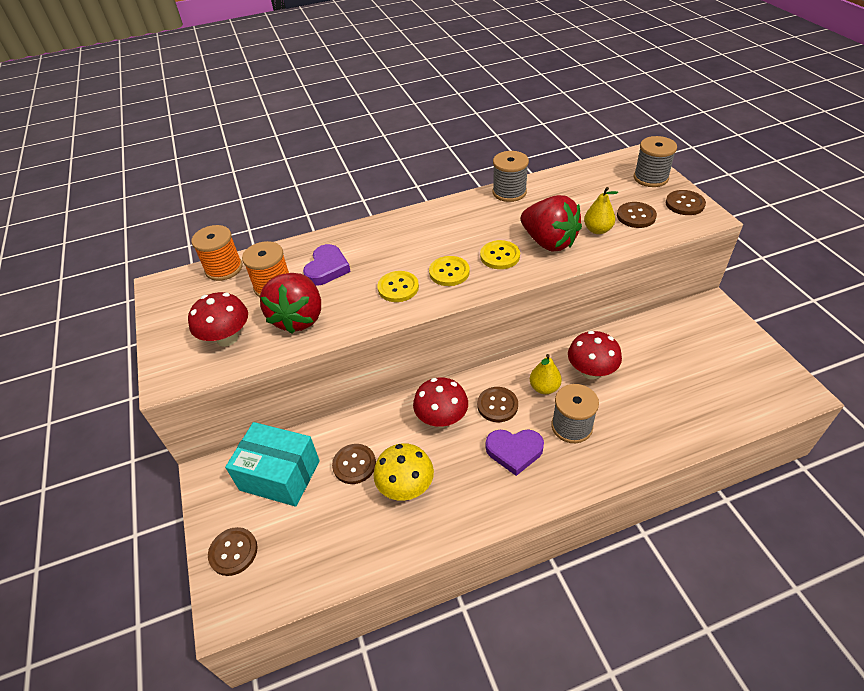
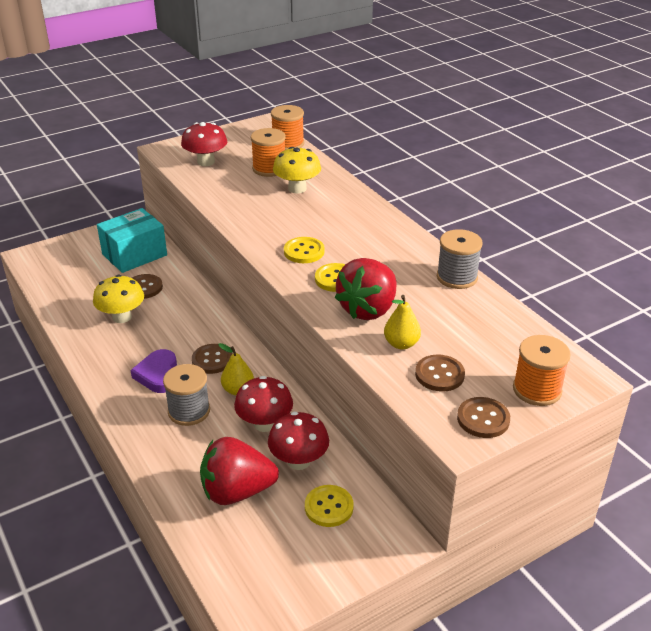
camera: 75 degrees right, 10 degrees down
brown button [208,527,258,576] -> none
turquoise box [225,422,320,507] -> turquoise box turned 45 degrees clockwise [97,208,167,273]
red strawberry [260,273,321,334] -> red strawberry moved to [200,437,279,505]
purple heart [303,244,351,286] -> yellow mushroom [273,147,321,194]
yellow button [377,271,419,302] -> yellow button moved to [305,485,354,527]
red mushroom [413,377,468,427] -> red mushroom moved to [268,412,329,470]
grey spool [634,136,677,187] -> orange spool [513,335,571,406]

